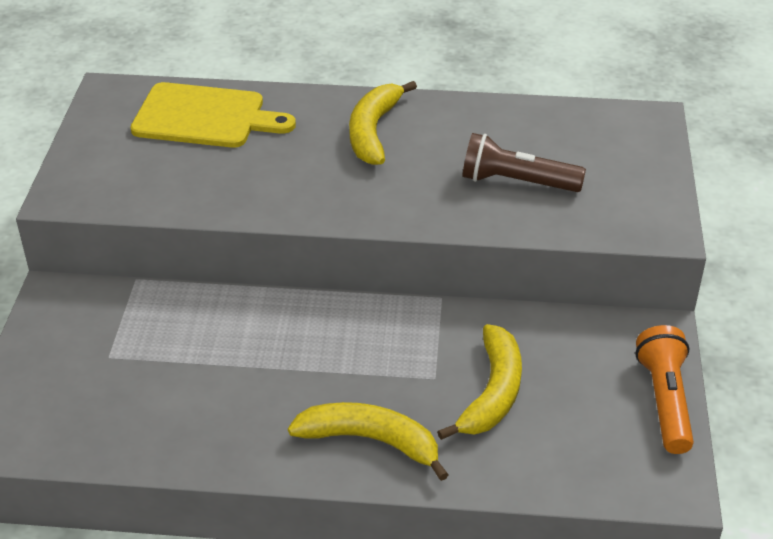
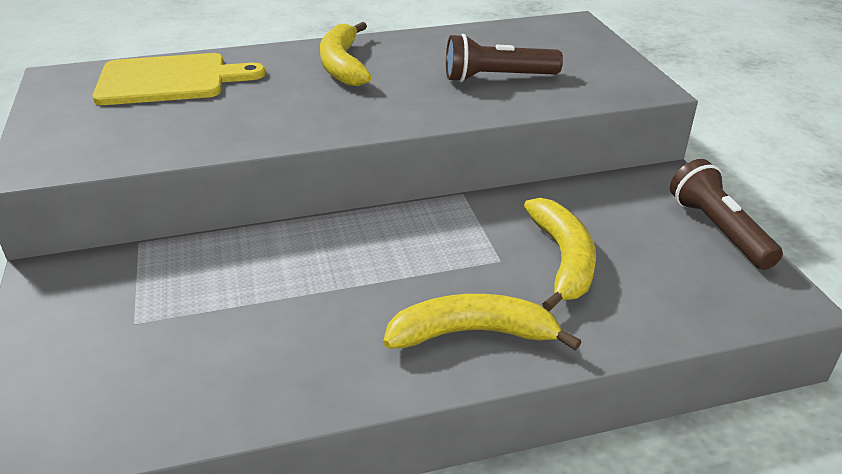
camera: 20 degrees left, 5 degrees down
orange flashlight [636,325,694,454] -> brown flashlight [670,159,783,270]

